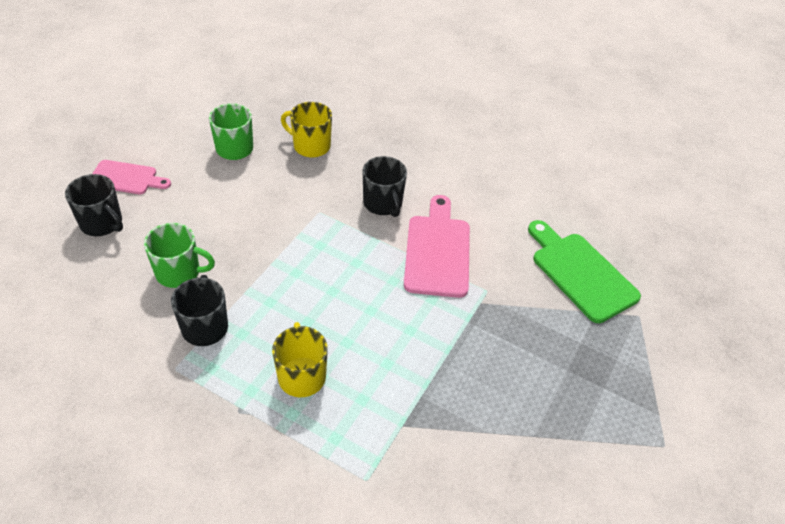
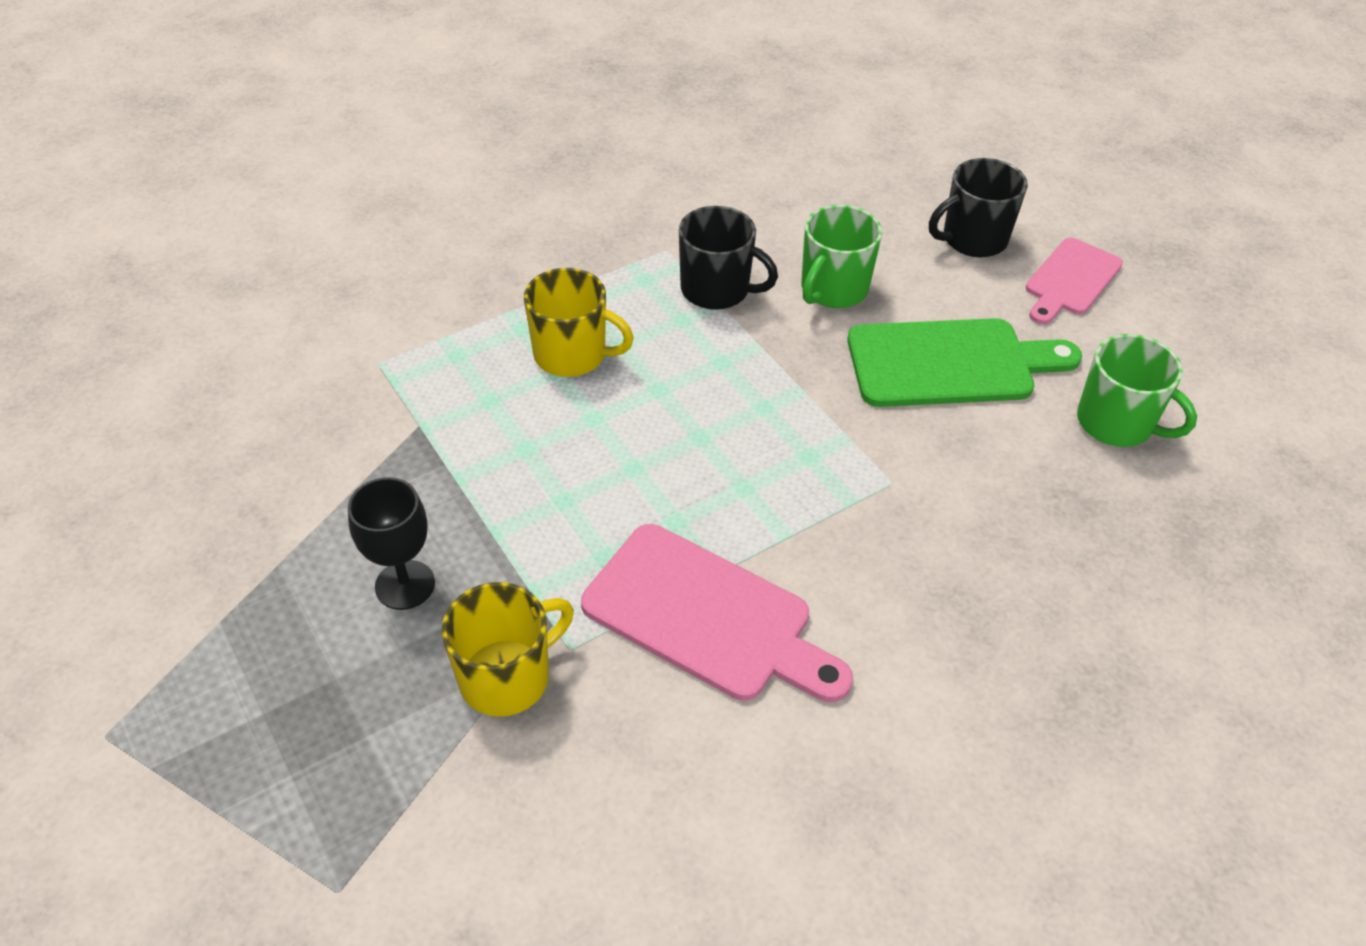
camera: 120 degrees right, 0 degrees up
yellow mug [281,102,332,158] -> yellow mug moved to [442,582,574,717]
black mug [363,156,407,217] -> none
green cutting board [528,220,641,323] -> green cutting board moved to [847,318,1082,407]
none -> black goblet [348,477,435,610]

